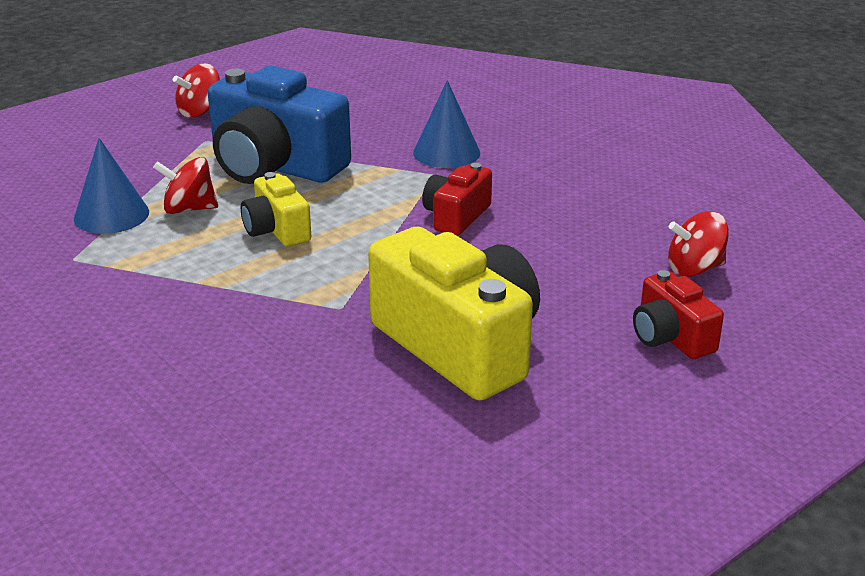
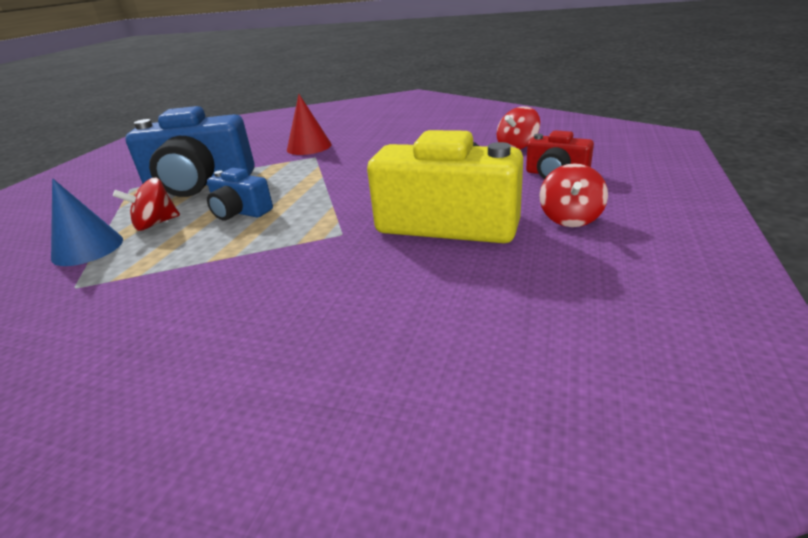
camera: 30 degrees left, 0 degrees up
red spinning top [173,63,220,118] -> red spinning top moved to [539,163,608,227]
yellow camera [241,172,311,246] -> blue camera [207,168,273,220]
blue cone [413,80,480,168] -> red cone [287,94,332,155]
red camera [422,163,492,236] -> none

